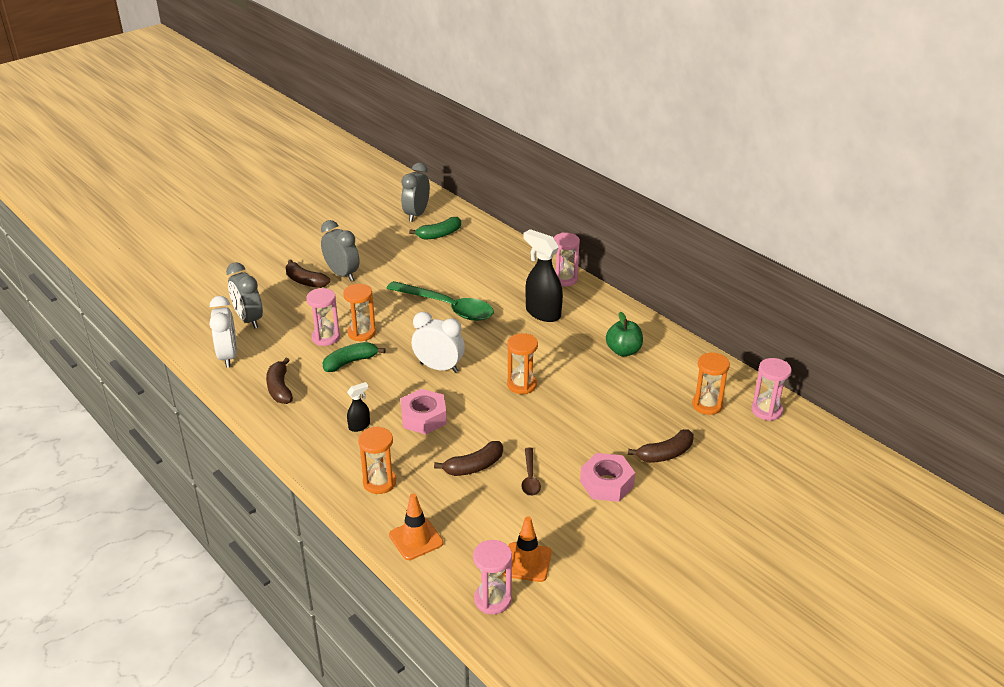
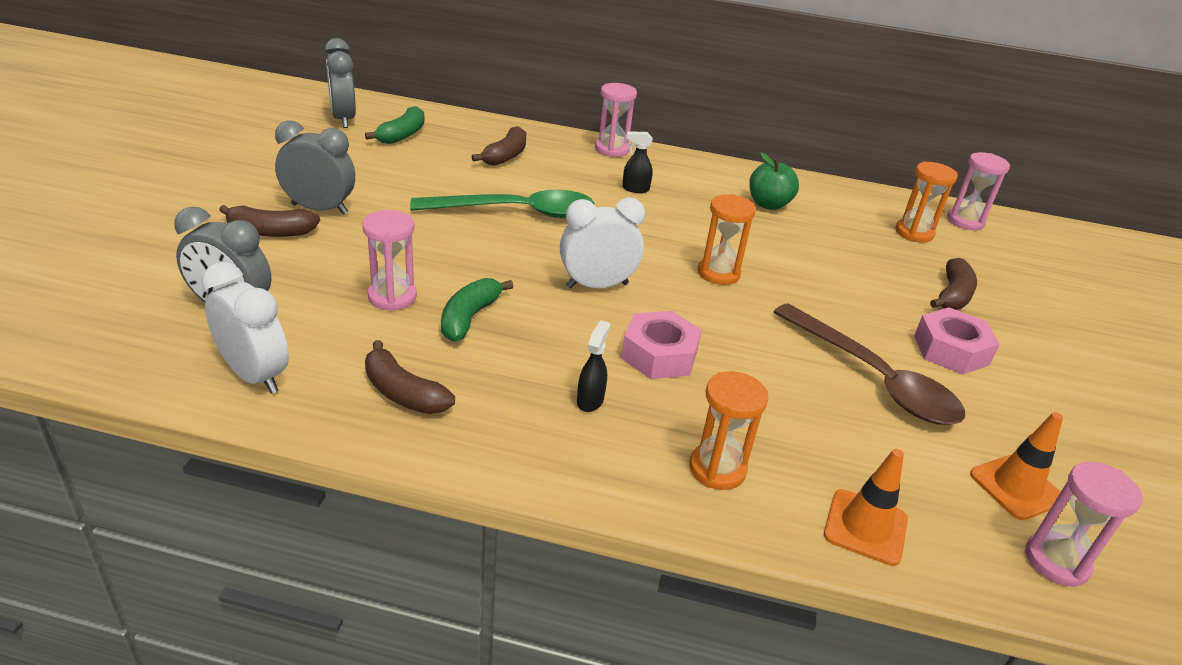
camera: 40 degrees left, 0 degrees up
orange hourglass [343,284,376,341] -> none
brown banana [434,441,503,476] -> brown banana moved to [471,126,526,166]
brown spoon [521,448,541,496] -> brown spoon [773,303,965,425], size x2.09
black spray bottle [523,229,563,322] -> black spray bottle [622,131,653,193], size x0.49

